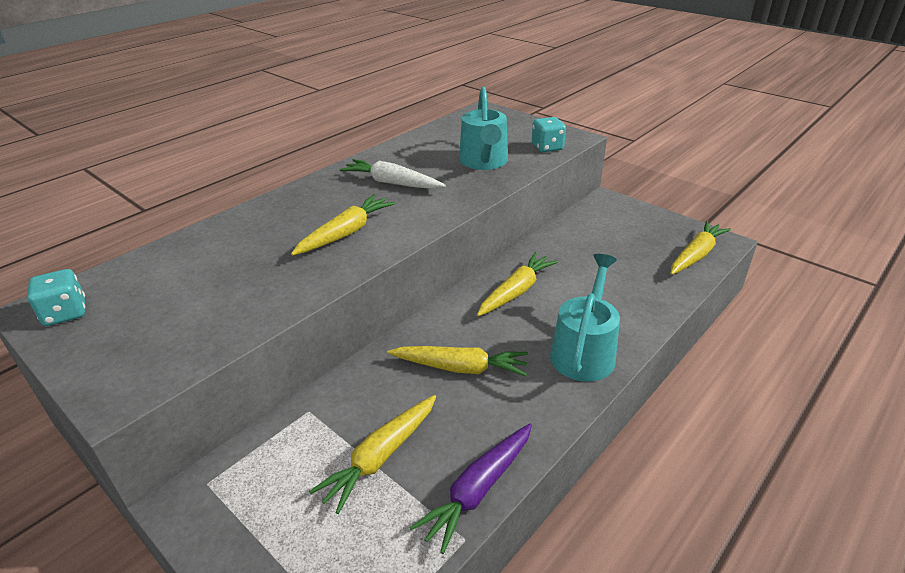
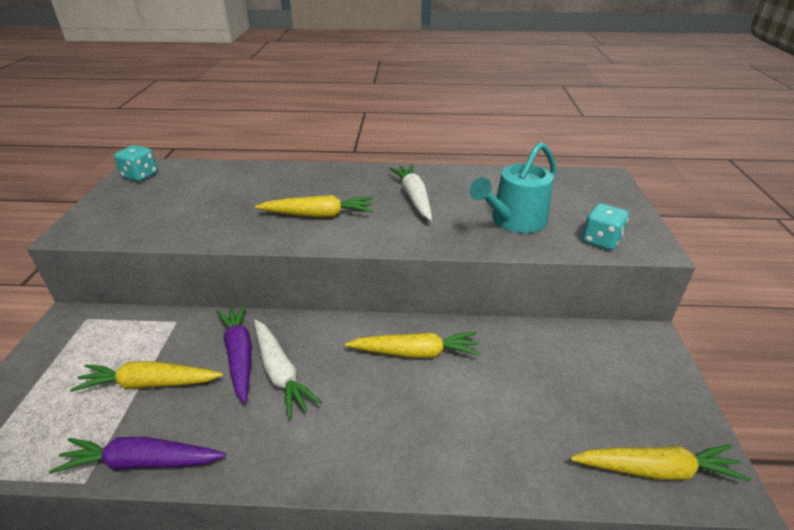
camera: 50 degrees right, 0 degrees up
yellow carrot [387,346,528,376] -> white carrot [254,320,322,419]
turquoise watering can [550,254,620,382] -> none
none -> purple carrot [216,304,252,403]

